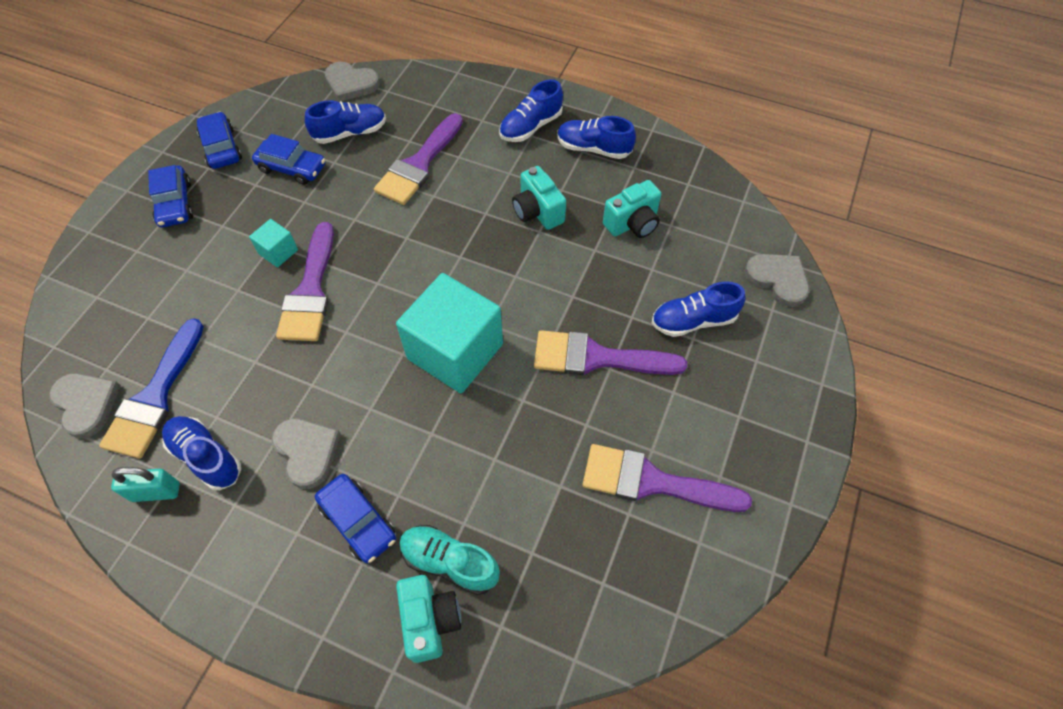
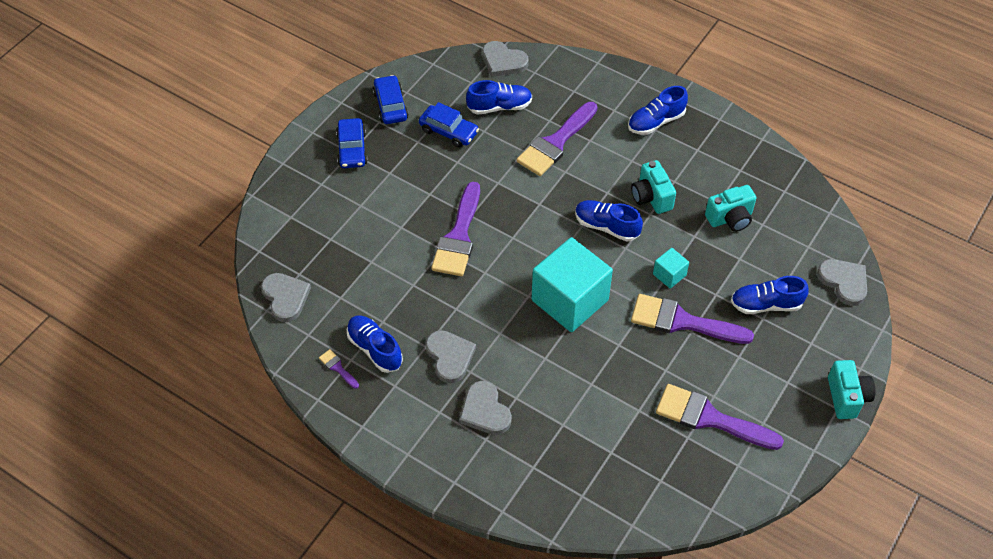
camera: 10 degrees right, 5 degrees down
blue brush [99,318,204,459] -> none
turquoise padlock [111,467,180,502] -> purple brush [319,349,359,389]
turquoise cube [249,219,298,268] -> turquoise cube moved to [653,248,689,289]
blue car [315,474,396,563] -> grey heart [459,381,512,435]
turquoise camera [396,575,461,663] -> turquoise camera moved to [828,360,876,419]
turquoise shoe [399,525,500,595] -> none
blue shoe [557,116,636,159] -> blue shoe moved to [575,200,643,241]

